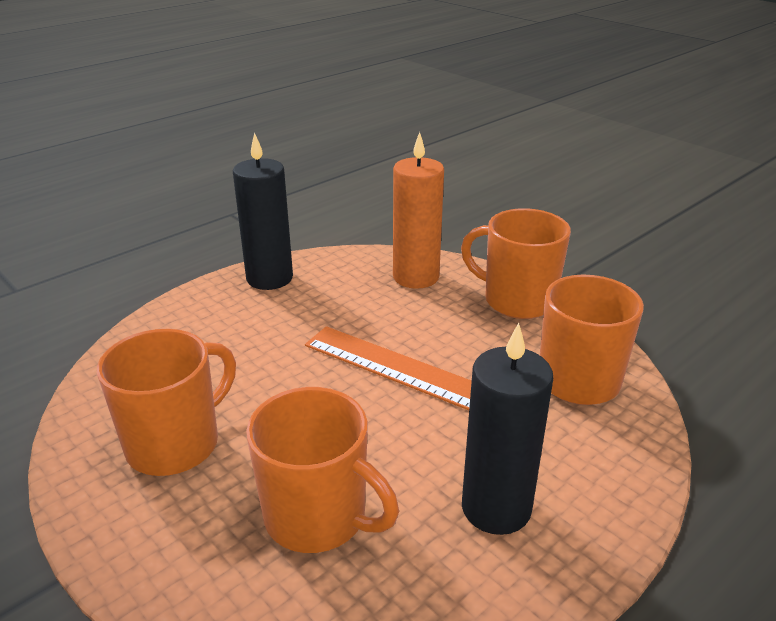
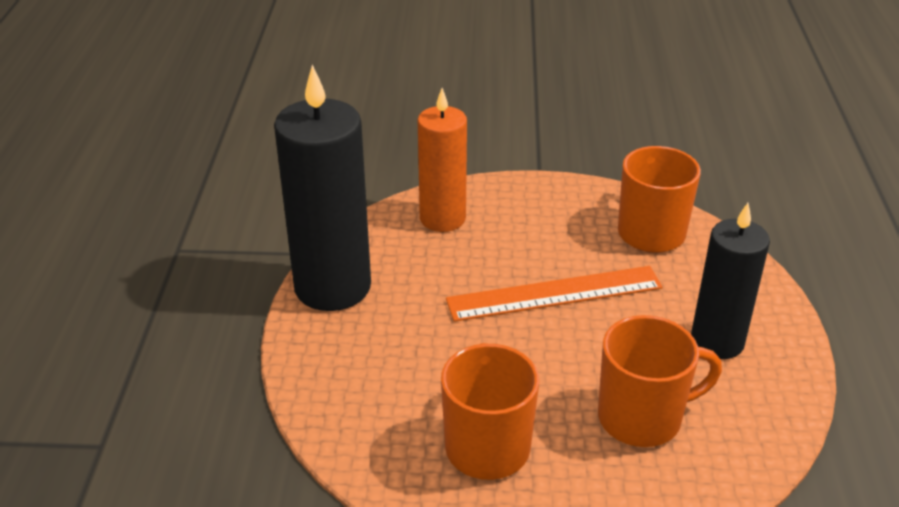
camera: 45 degrees left, 5 degrees up
black candle [233,133,293,290] -> black candle [274,65,371,311], size x1.54
orange mug [461,208,571,319] -> none

